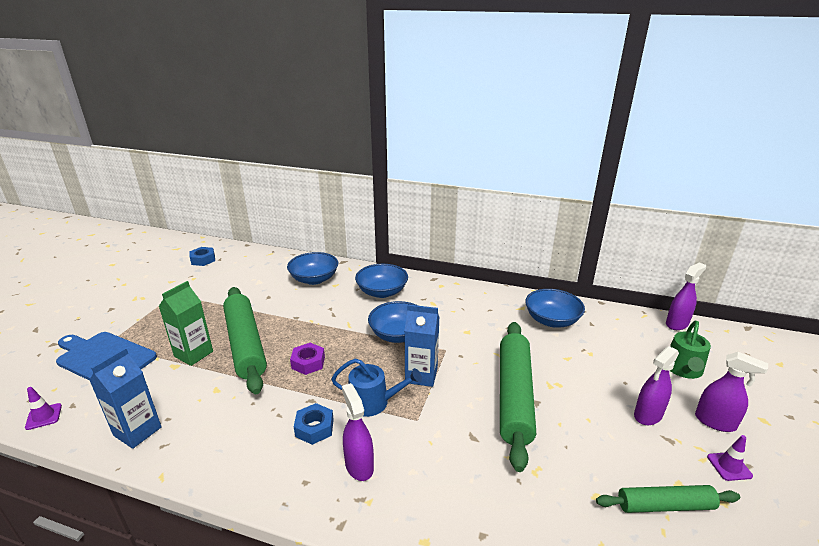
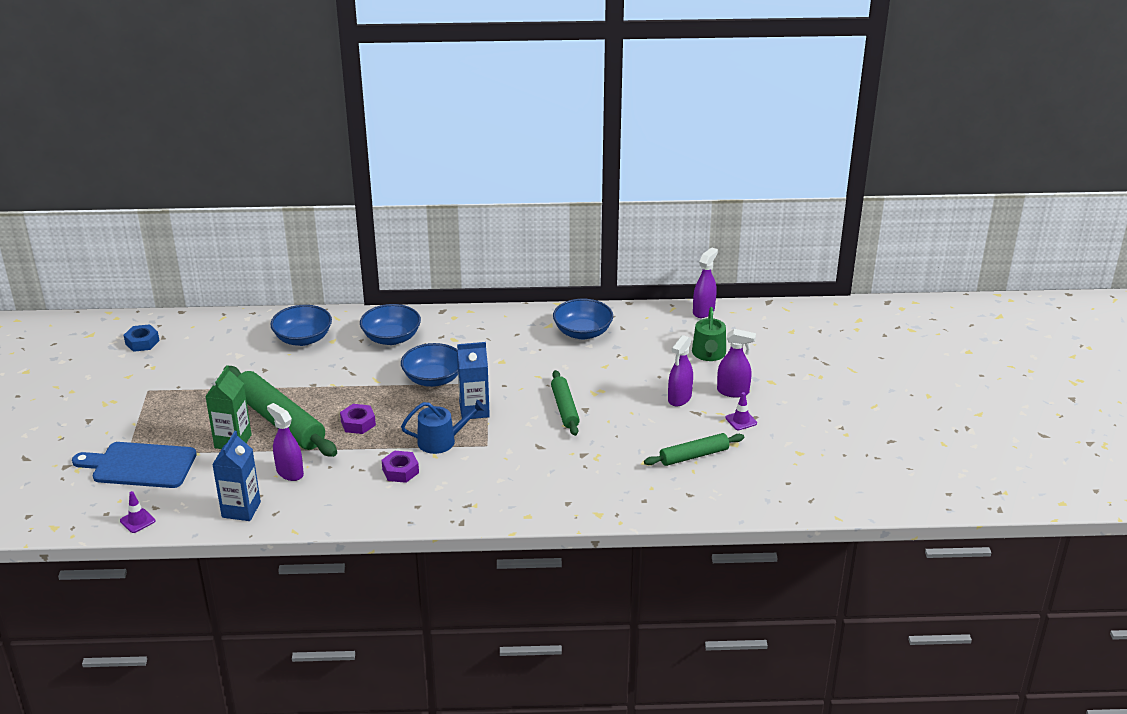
camera: 20 degrees left, 5 degrees up
blue nut [294,403,334,445] -> purple nut [382,450,419,483]
purple spray bottle [342,383,374,481] -> purple spray bottle moved to [267,403,304,481]
green rolling pin [500,322,536,472] -> green rolling pin [551,370,580,436], size x0.56

